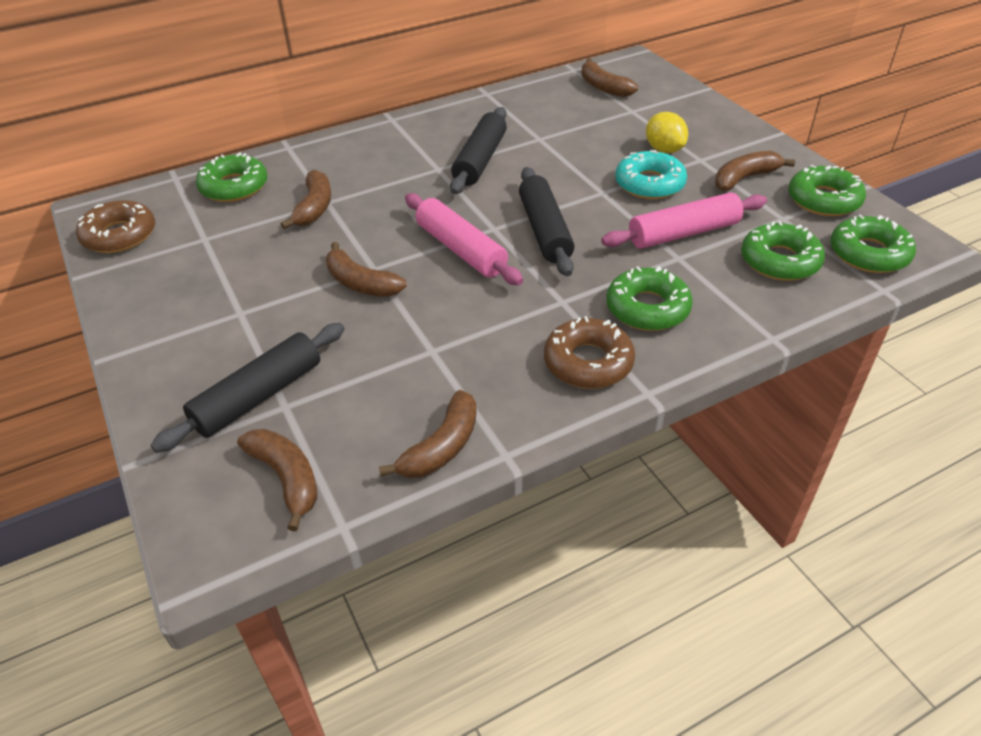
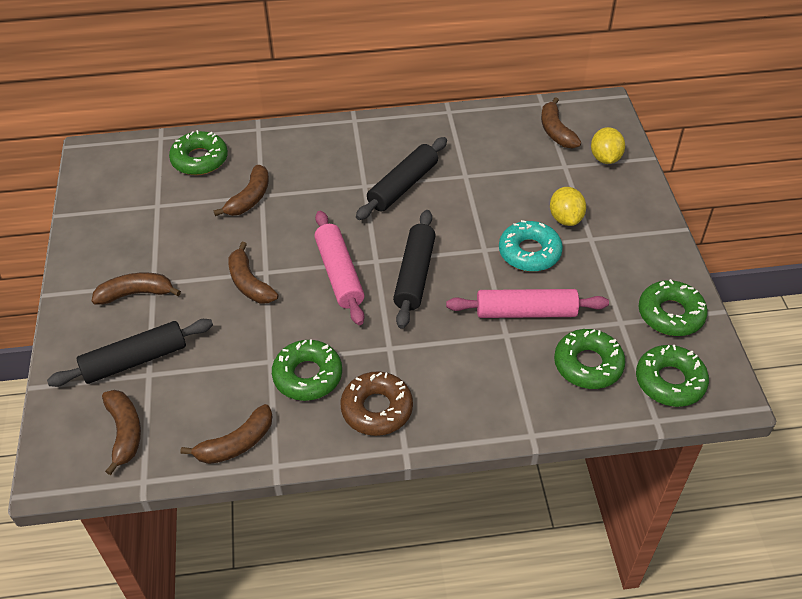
camera: 20 degrees right, 5 degrees up
brown donut [76,200,155,253] -> none
green donut [606,266,693,331] -> green donut moved to [272,339,342,401]
brown banana [715,151,795,191] -> brown banana moved to [92,273,181,305]
none -> yellow lemon [591,127,625,164]

